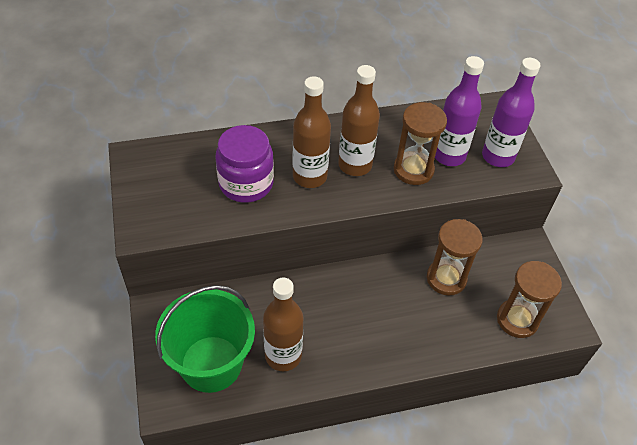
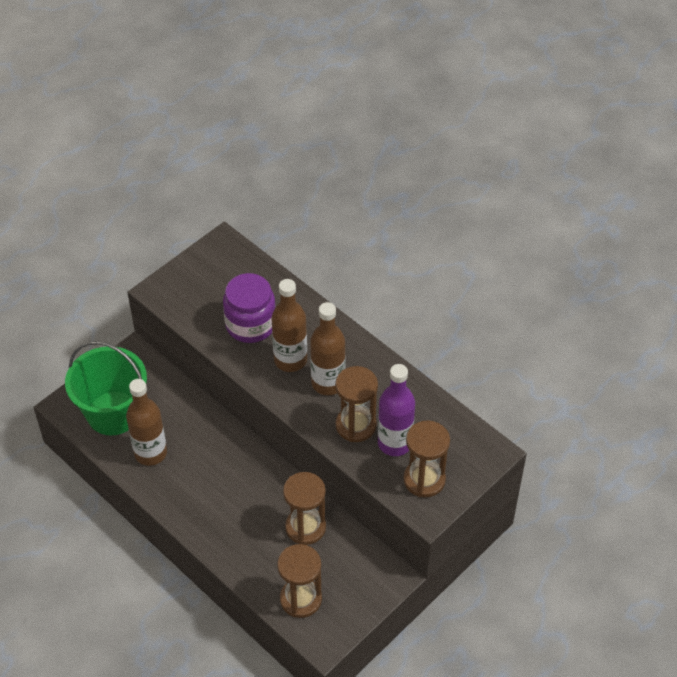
camera: 60 degrees right, 0 degrees up
purple bottle [482,58,540,167] -> brown hourglass [403,421,450,498]

